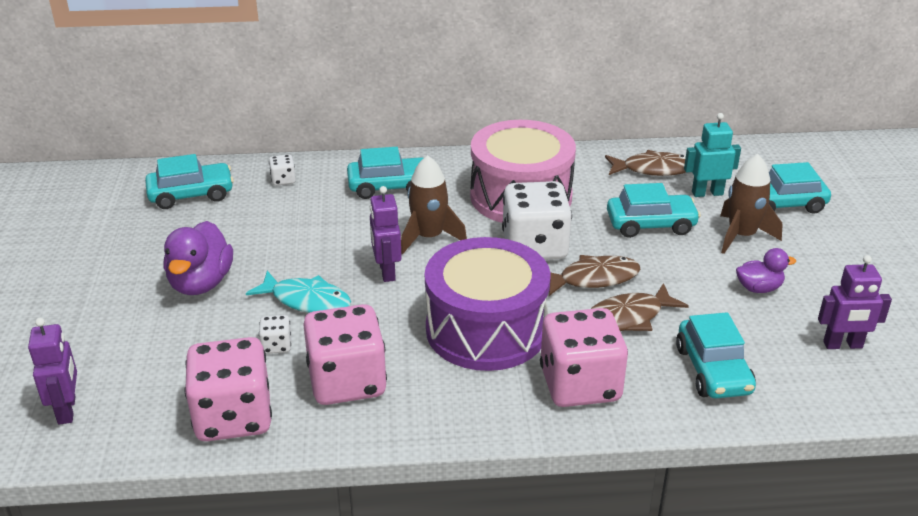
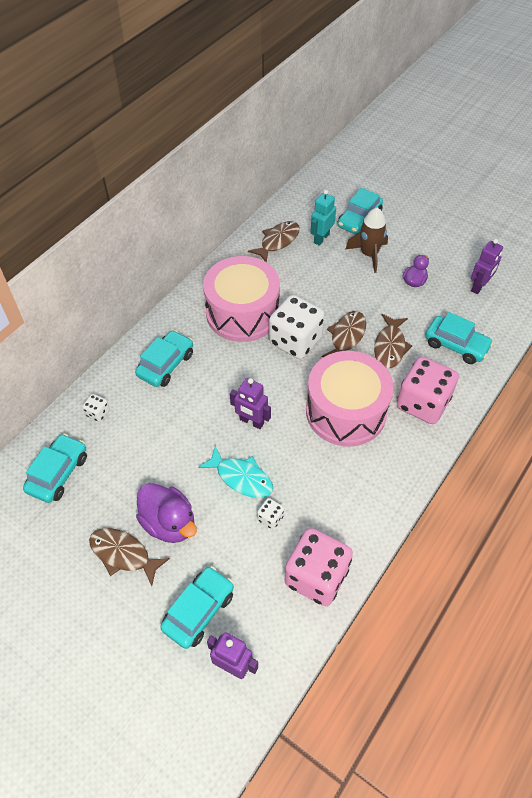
camera: 50 degrees left, 20 degrees up
turquoise fish [246,271,351,313] -> turquoise fish turned 60 degrees clockwise [198,445,273,498]
pink dice [303,304,387,405] -> none
brown rocket [401,155,467,255] -> none
purple drum [425,237,550,371] -> pink drum [306,351,394,446]
turquoise car [607,183,701,238] -> turquoise car moved to [160,566,234,649]
none -> brown fish [89,528,170,586]

